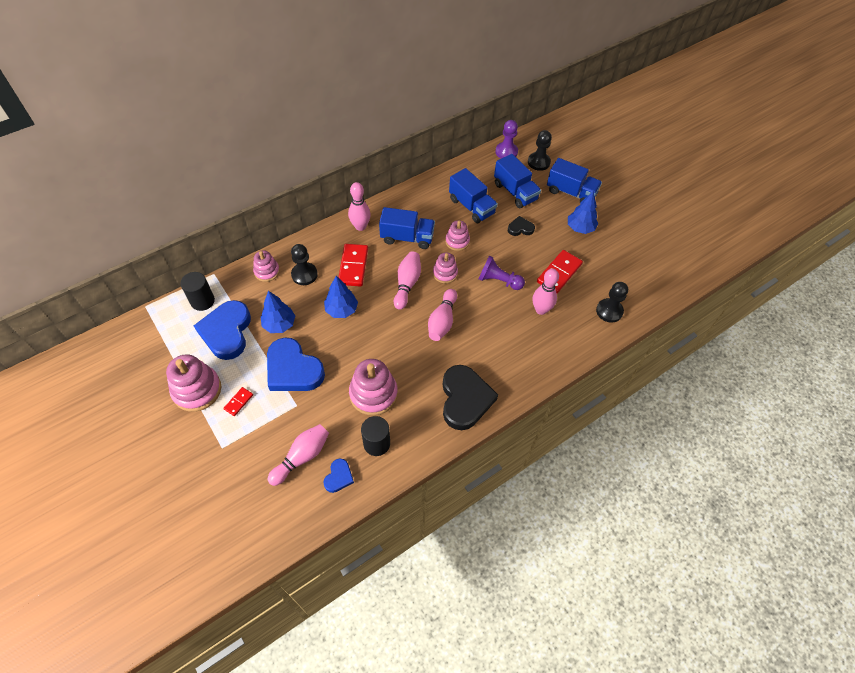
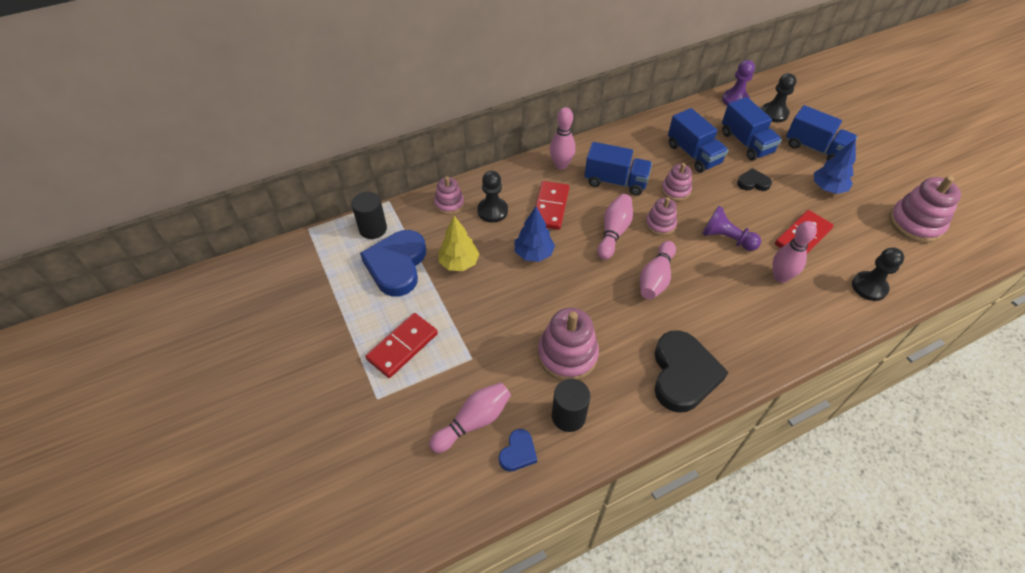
camera: 10 degrees right, 5 degrees down
pink stacking toy [166,354,221,412] -> pink stacking toy moved to [889,176,961,243]
red domino [223,387,253,416] -> red domino [365,313,438,378], size x1.95
blue tree [261,291,295,333] -> yellow tree [438,216,479,271]
blue heart [267,338,325,391] -> none

